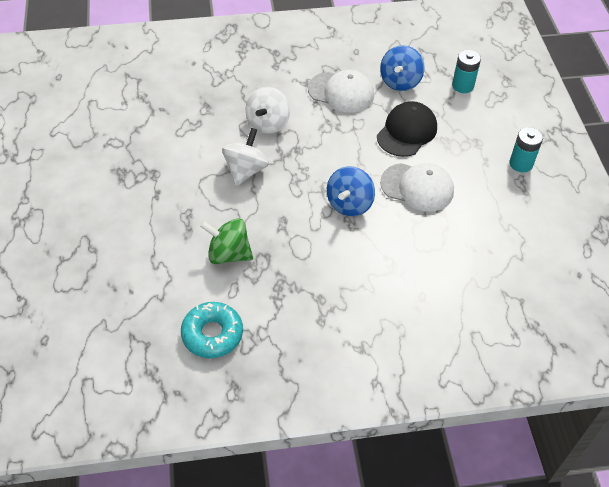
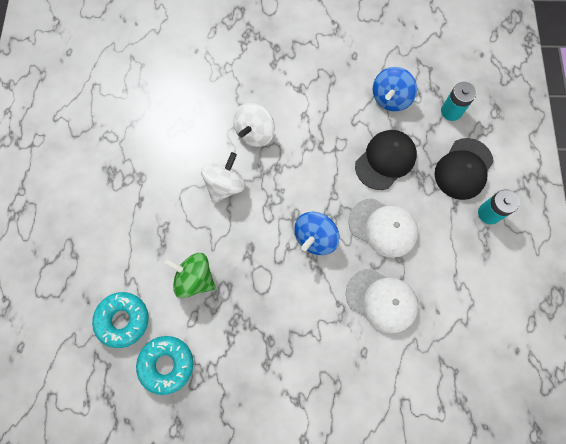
camera: 10 degrees right, 20 degrees up
white cap [308,70,374,113] -> white cap moved to [346,268,418,333]
none -> turquoise donut [92,292,149,348]
none -> black cap [435,138,494,200]

